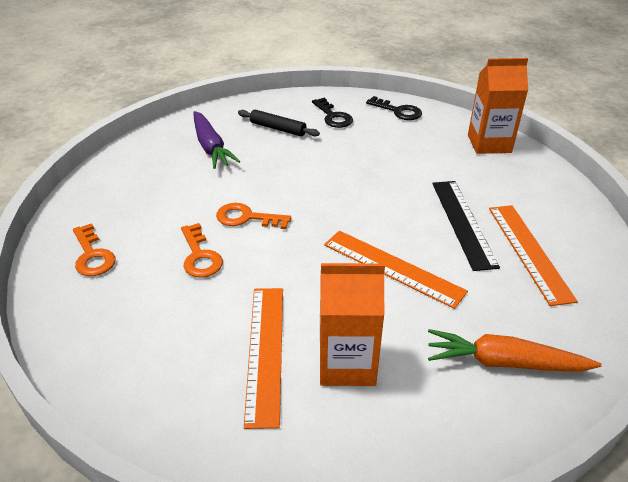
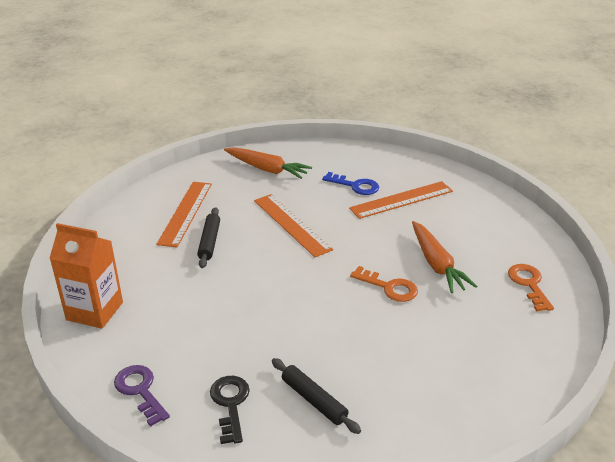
camera: 160 degrees left, 5 degrees down
orange key [181,223,223,278] -> orange carrot [412,221,477,293]
purple carrot [193,111,240,169] -> none
orange ruler [244,288,283,429] -> orange ruler turned 45 degrees clockwise [349,181,453,219]
orange carton [320,263,385,386] -> blue key [322,172,379,195]
black key [366,96,422,120] -> purple key [114,365,170,427]
black ruler [432,181,500,271] -> black rolling pin [197,207,220,268]

